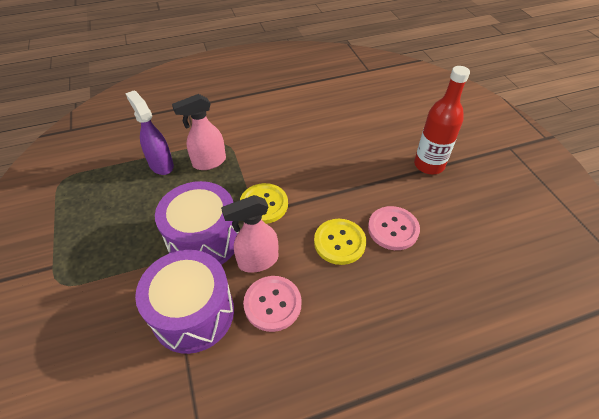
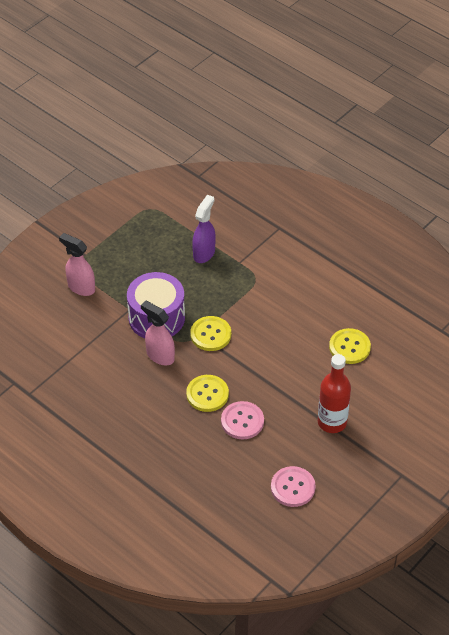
camera: 60 degrees right, 0 degrees up
purple drum [135,250,234,354] -> none
pink spray bottle [172,94,226,170] -> pink spray bottle moved to [59,233,95,296]
pink button [243,276,302,332] -> pink button moved to [271,466,316,507]
none -> yellow button [329,328,371,364]

